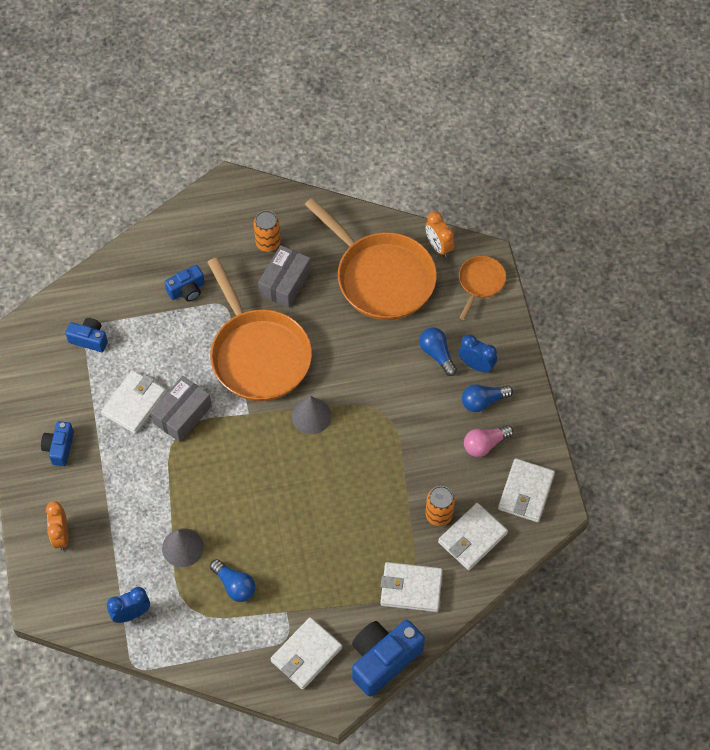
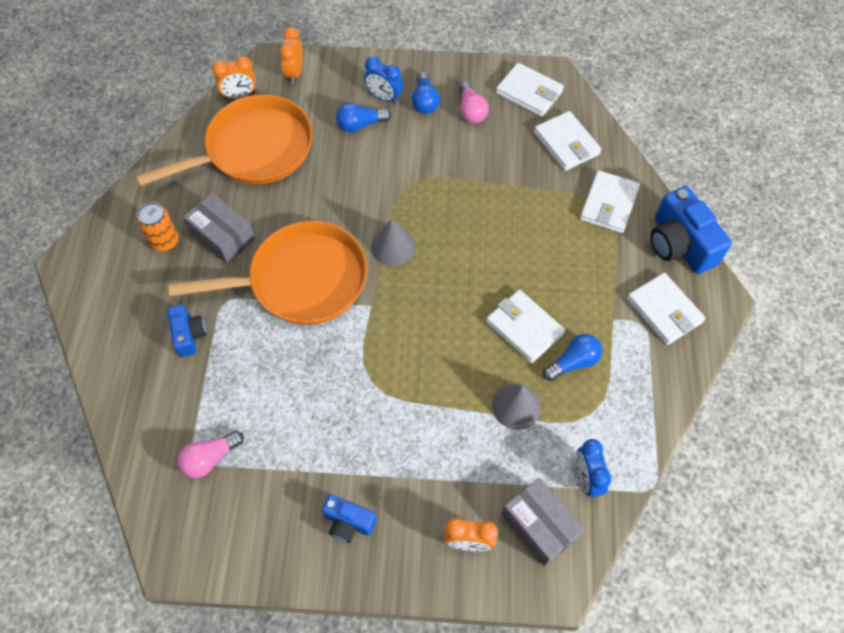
camera: 75 degrees left, 0 degrees up
blue camera [65,318,108,352] -> pink light bulb [178,430,244,478]
white wallet [101,370,166,434] -> white wallet moved to [486,290,565,363]
grey box [150,376,212,442] -> grey box moved to [502,478,584,566]
orange can [425,486,455,526] -> none
orange pan [459,256,506,320] -> orange clock [279,27,303,84]
blue clock [459,335,497,373] -> blue clock turned 105 degrees counterclockwise [364,56,403,104]

